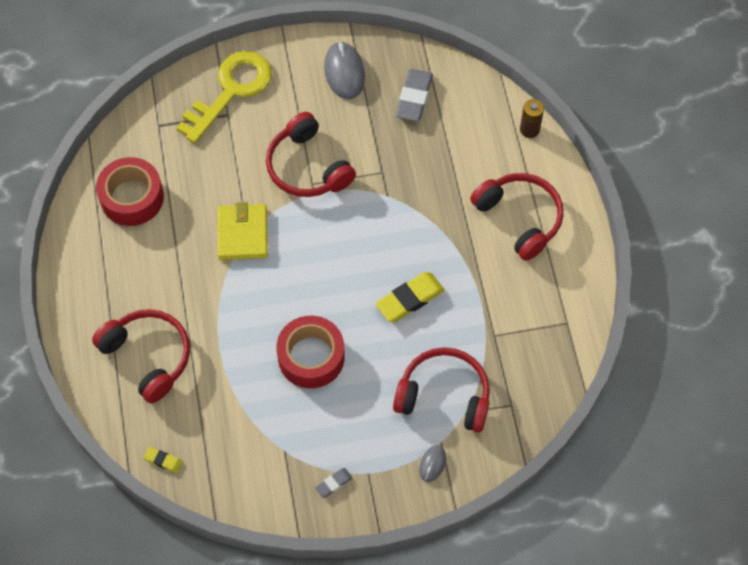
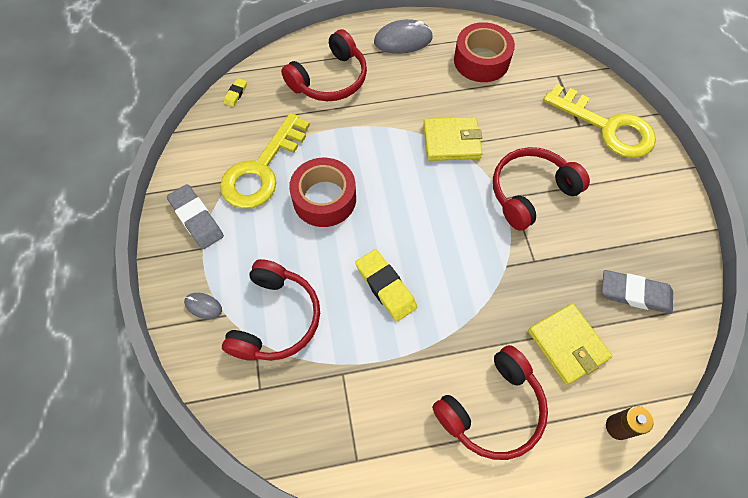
camera: 90 degrees right, 0 degrees up
grey eraser [315,468,352,498] -> grey eraser [167,184,224,249], size x1.96
grey mouse [324,41,365,99] -> grey mouse moved to [374,19,433,54]
none -> yellow key [220,113,310,209]
none -> yellow wallet [528,303,613,385]

